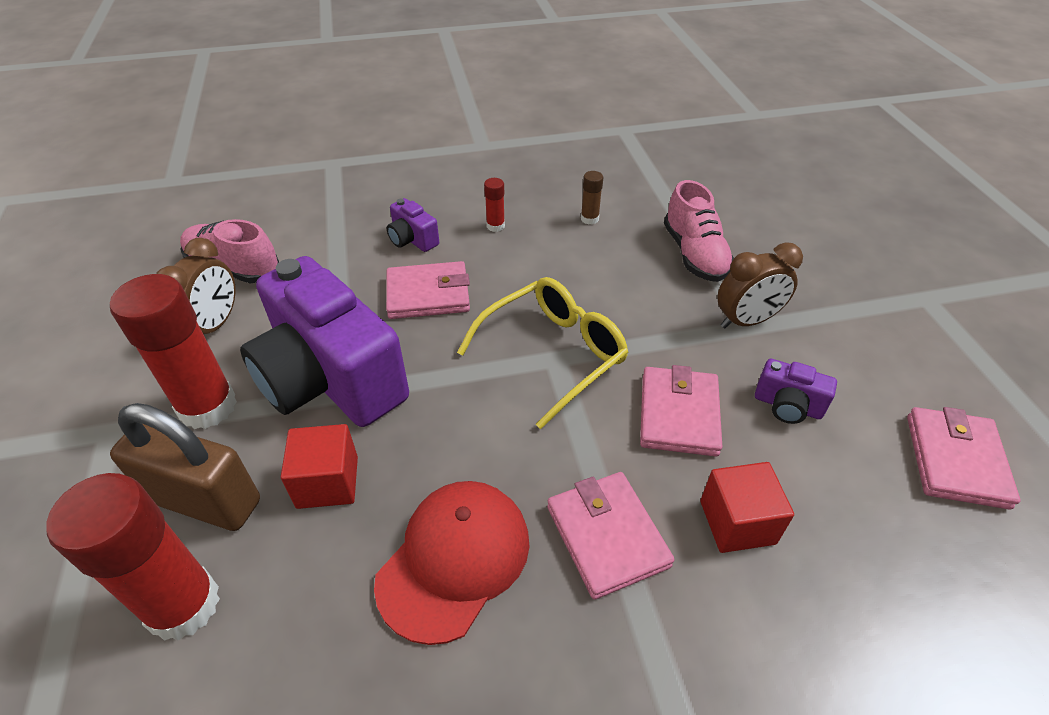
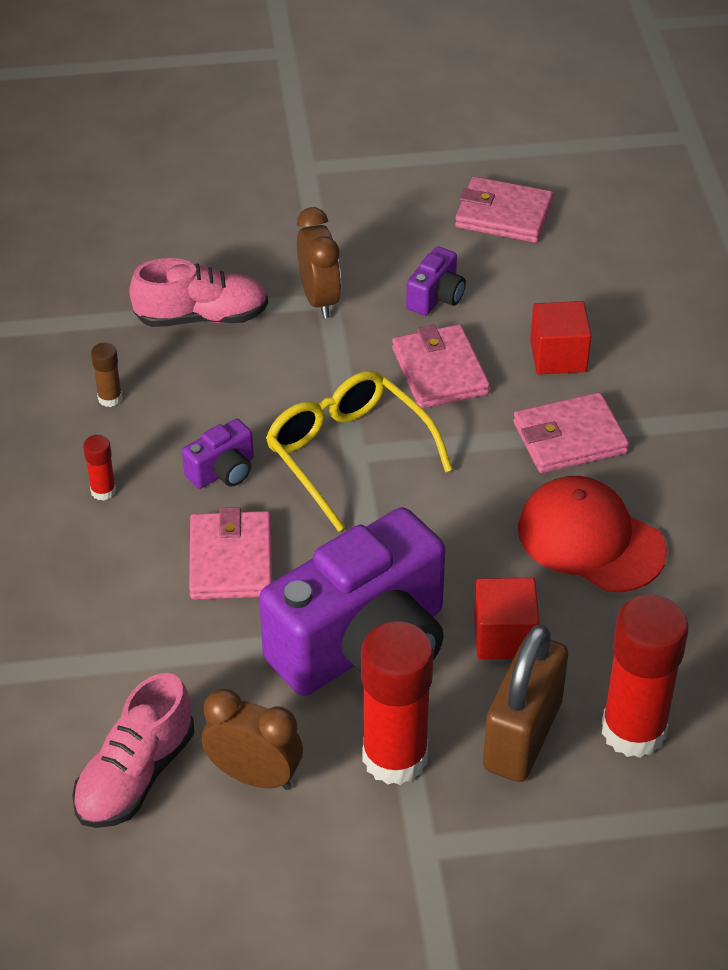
camera: 85 degrees left, 0 degrees up
purple camera [387,198,439,252] -> purple camera moved to [182,419,254,489]
pink wallet [640,365,722,456] -> pink wallet turned 60 degrees clockwise [392,324,490,408]

